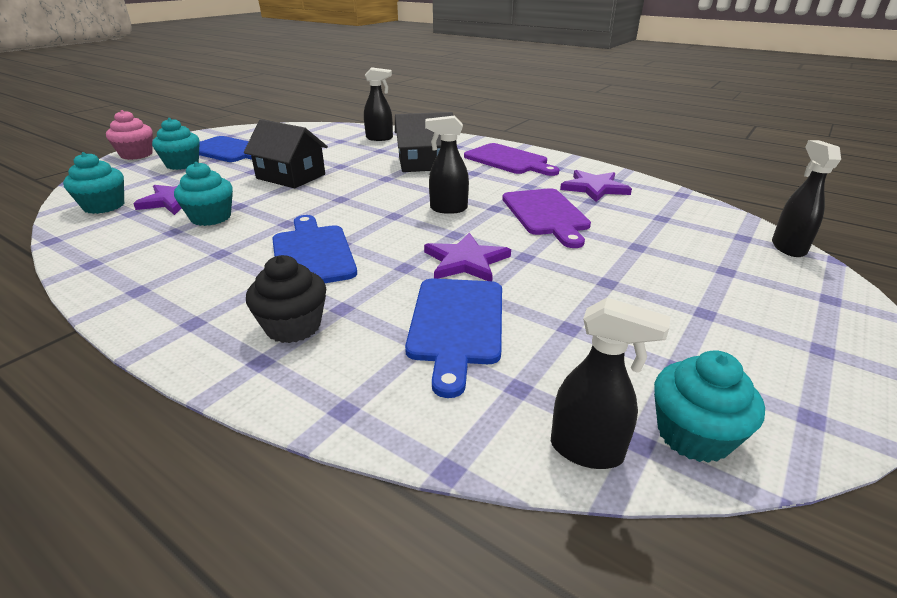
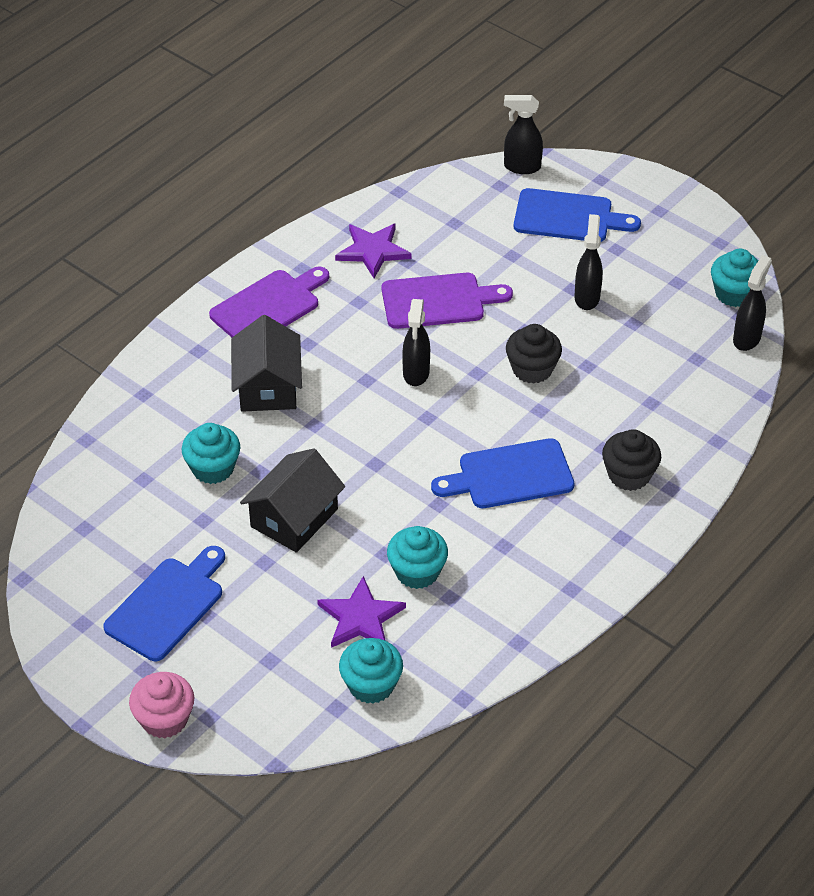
camera: 85 degrees left, 15 degrees up
turquoise cupcake [152,118,200,170] -> turquoise cupcake moved to [182,423,241,484]
black spray bottle [364,67,393,141] -> black spray bottle moved to [575,214,603,310]
blue cutting board [405,278,502,398] -> blue cutting board moved to [514,188,641,242]
purple star [424,232,511,281] -> black cupcake [506,324,562,384]

